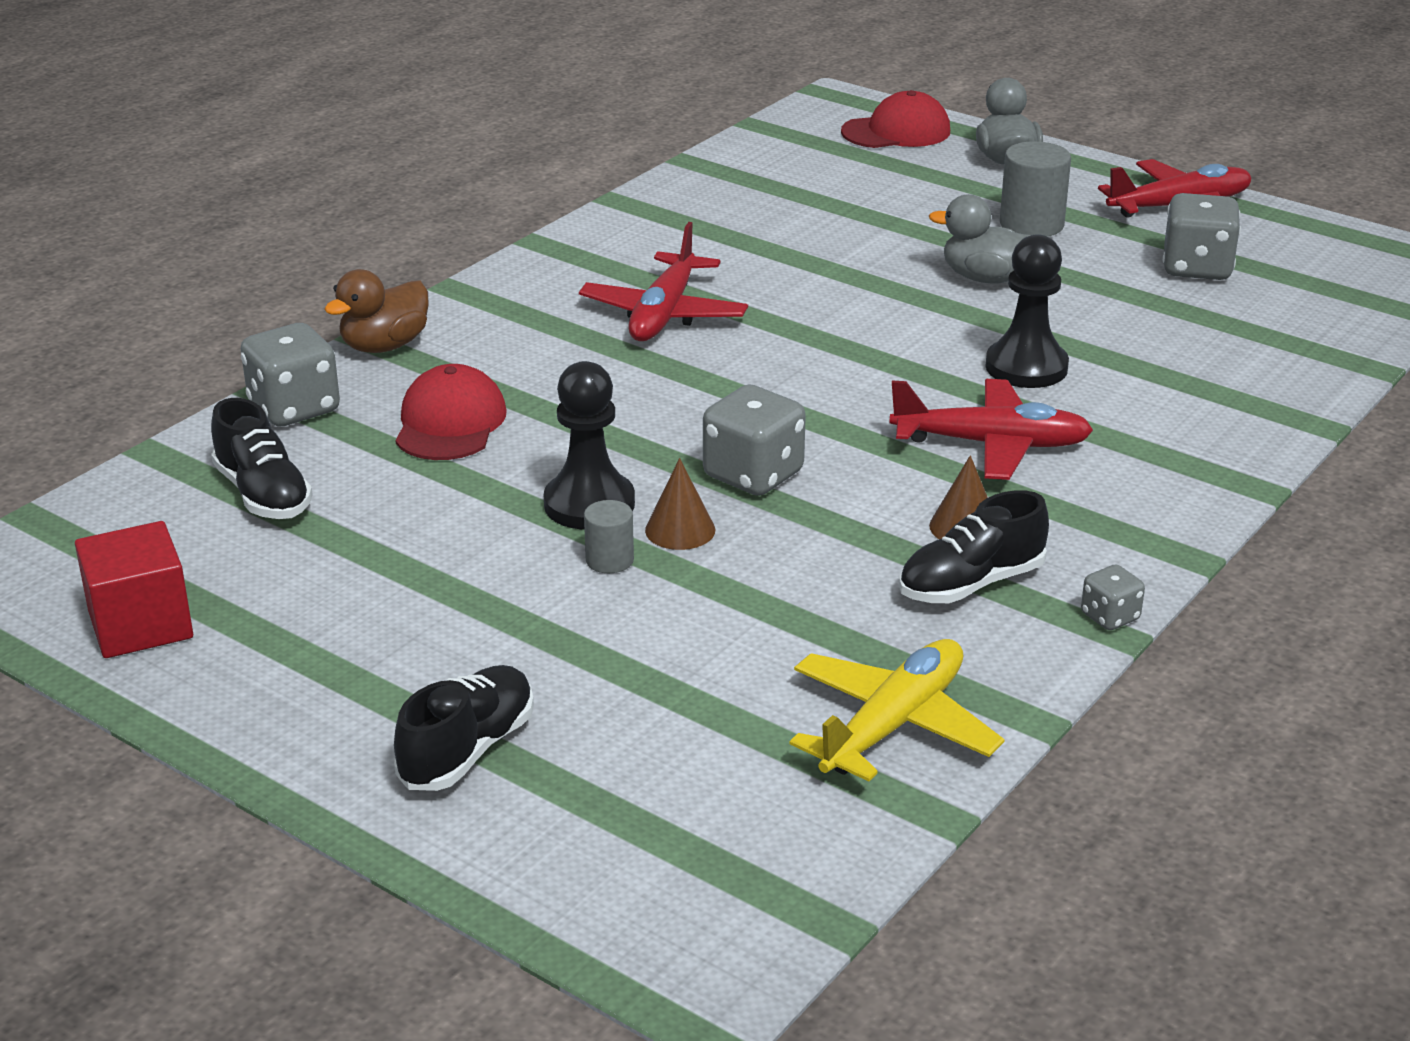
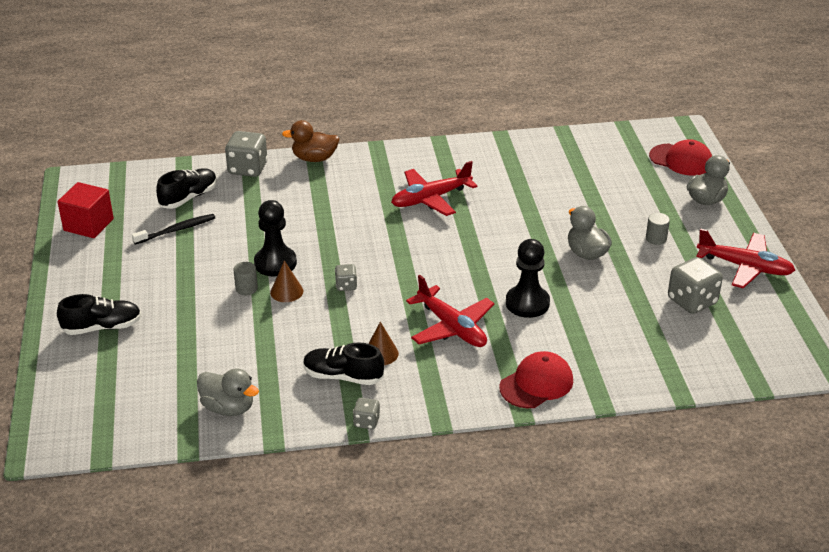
camera: 45 degrees right, 5 degrees up
black shoe [211,398,313,519] -> black shoe turned 150 degrees counterclockwise [156,169,217,209]
red cap [395,364,507,460] -> red cap moved to [499,351,573,408]
grey dice [703,384,806,496] -> grey dice [335,264,357,291], size x0.53
yellow plane [790,639,1005,781] -> grey duck [197,368,259,416]
grey cylinder [1000,141,1071,237] -> grey cylinder [646,213,670,245], size x0.57
none -> black toothbrush [132,214,215,245]

